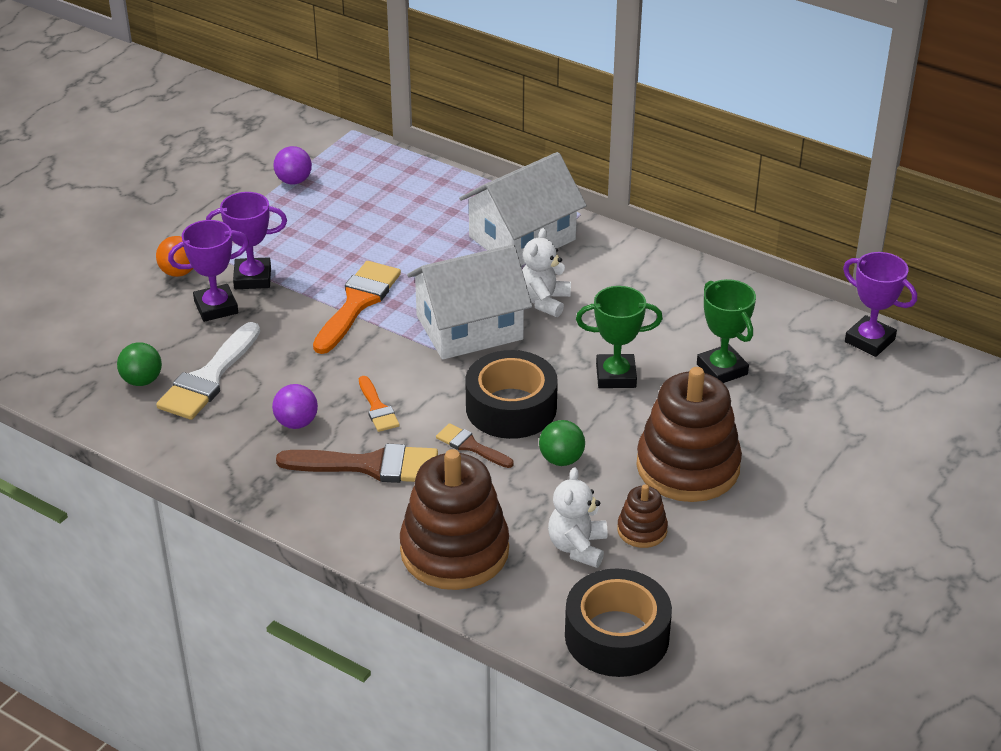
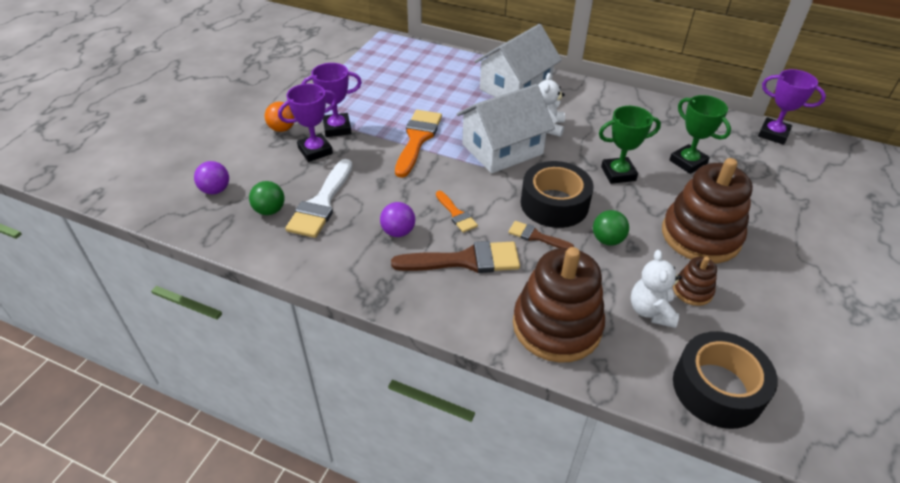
camera: 10 degrees left, 5 degrees up
purple ball [274,146,312,185] -> purple ball moved to [194,161,229,194]

